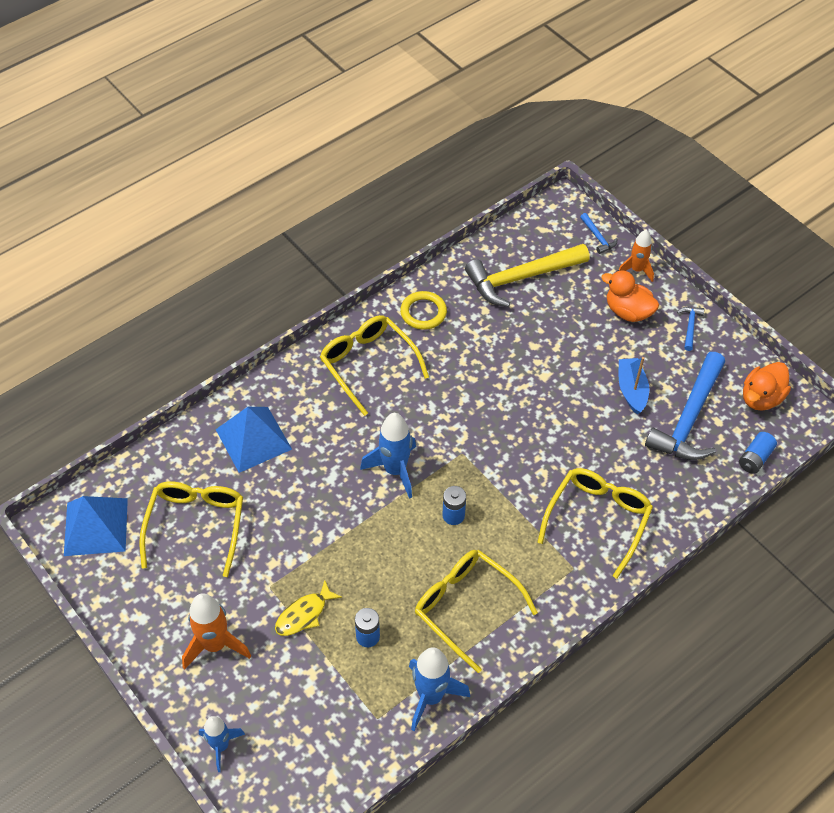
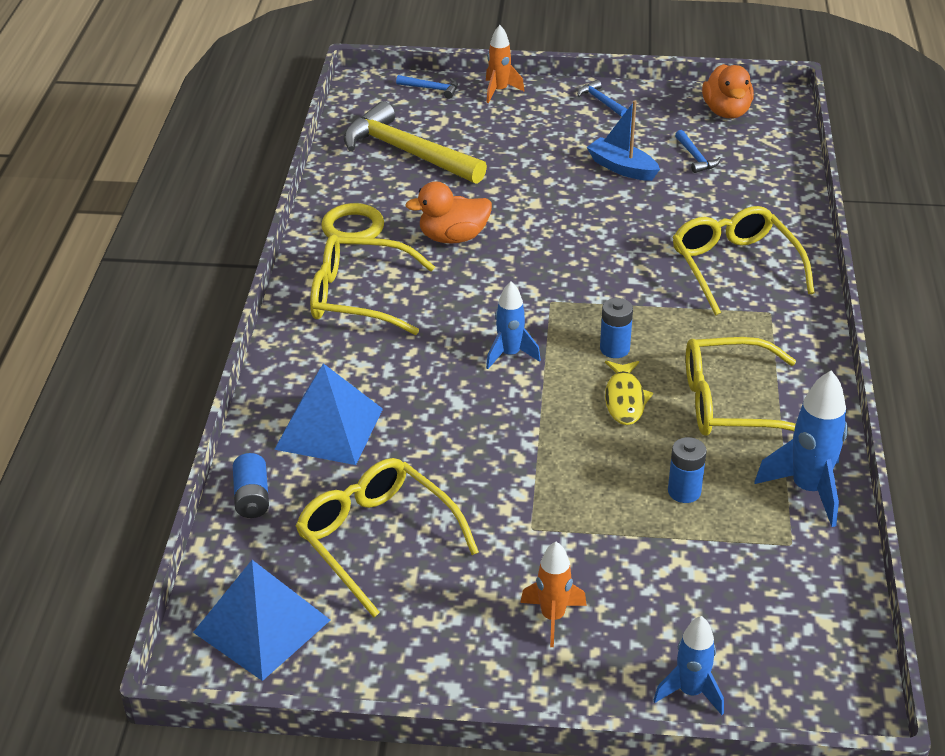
camera: 45 degrees left, 15 degrees down
orange rocket [182,593,251,670] -> orange rocket [520,542,587,647], size x0.65
yellow fish [275,580,342,636] -> yellow fish moved to [605,361,653,425]
blue rocket [360,413,416,499] -> blue rocket [486,282,541,369], size x0.65
yellow hammer [465,244,590,307] -> yellow hammer turned 105 degrees clockwise [344,101,487,184]
orange duck [601,270,659,322] -> orange duck moved to [405,181,492,243]
blue hammer [645,352,725,460] -> blue hammer [675,130,721,173], size x0.42
blue battery [739,432,777,474] -> blue battery moved to [233,453,269,518]

